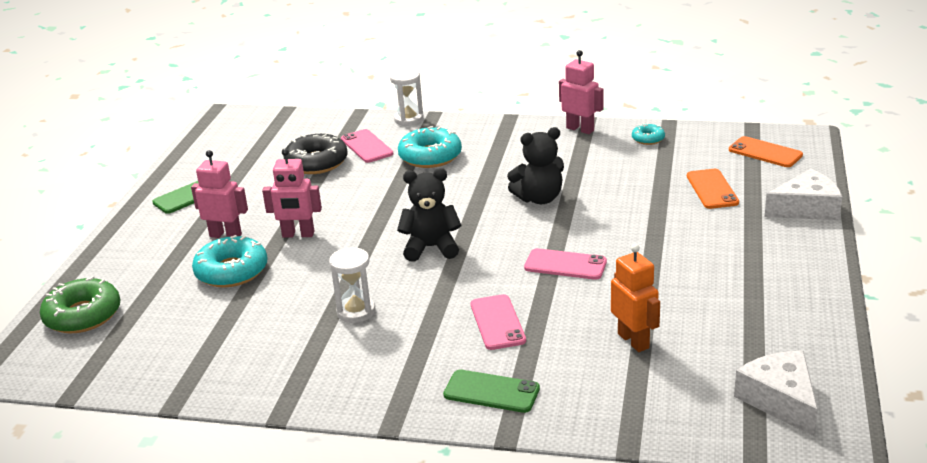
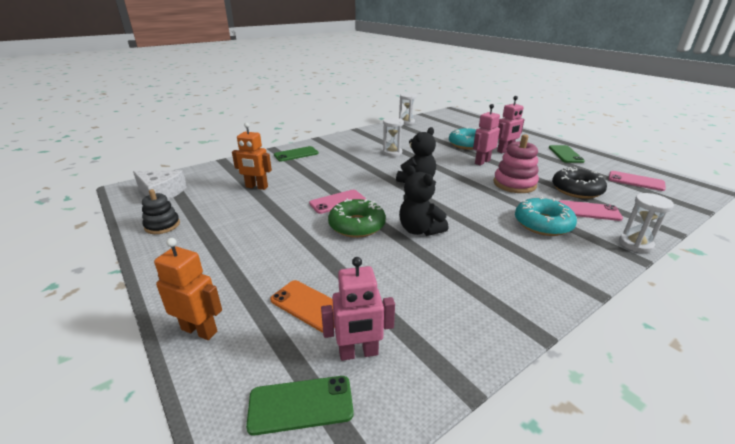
camera: 130 degrees right, 0 degrees up
green donut [40,276,121,333] -> green donut moved to [328,198,386,238]
pink phone [470,294,526,350] -> pink phone moved to [609,171,666,191]
black teddy bear [507,127,564,204] -> black teddy bear turned 60 degrees counterclockwise [399,165,448,236]
pink robot [559,50,604,134] -> pink robot moved to [321,257,395,361]
turquoise donut [632,123,665,145] -> none
orange phone [729,136,803,167] -> green phone [246,376,354,436]
white cheese [765,169,842,220] -> orange robot [154,238,222,340]
none -> black stacking toy [142,189,180,234]
none -> white hourglass [399,93,417,125]
none -> pink stacking toy [494,134,539,193]

